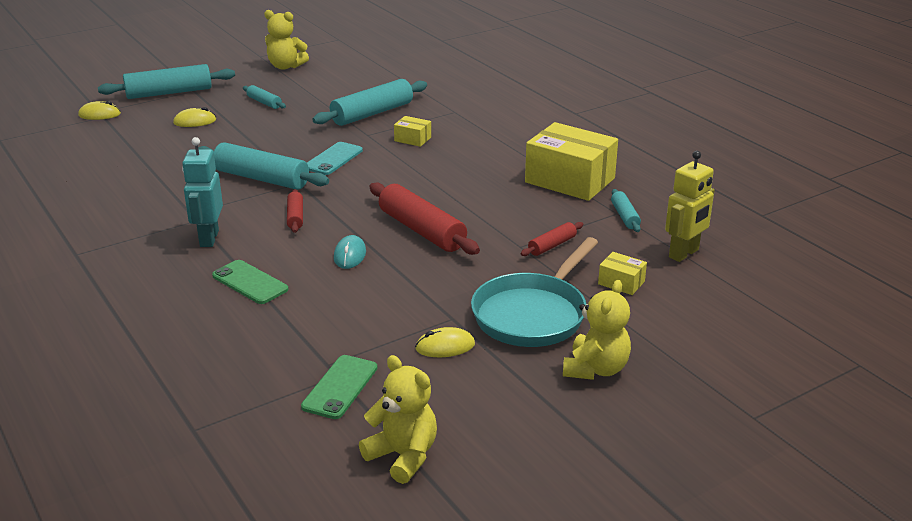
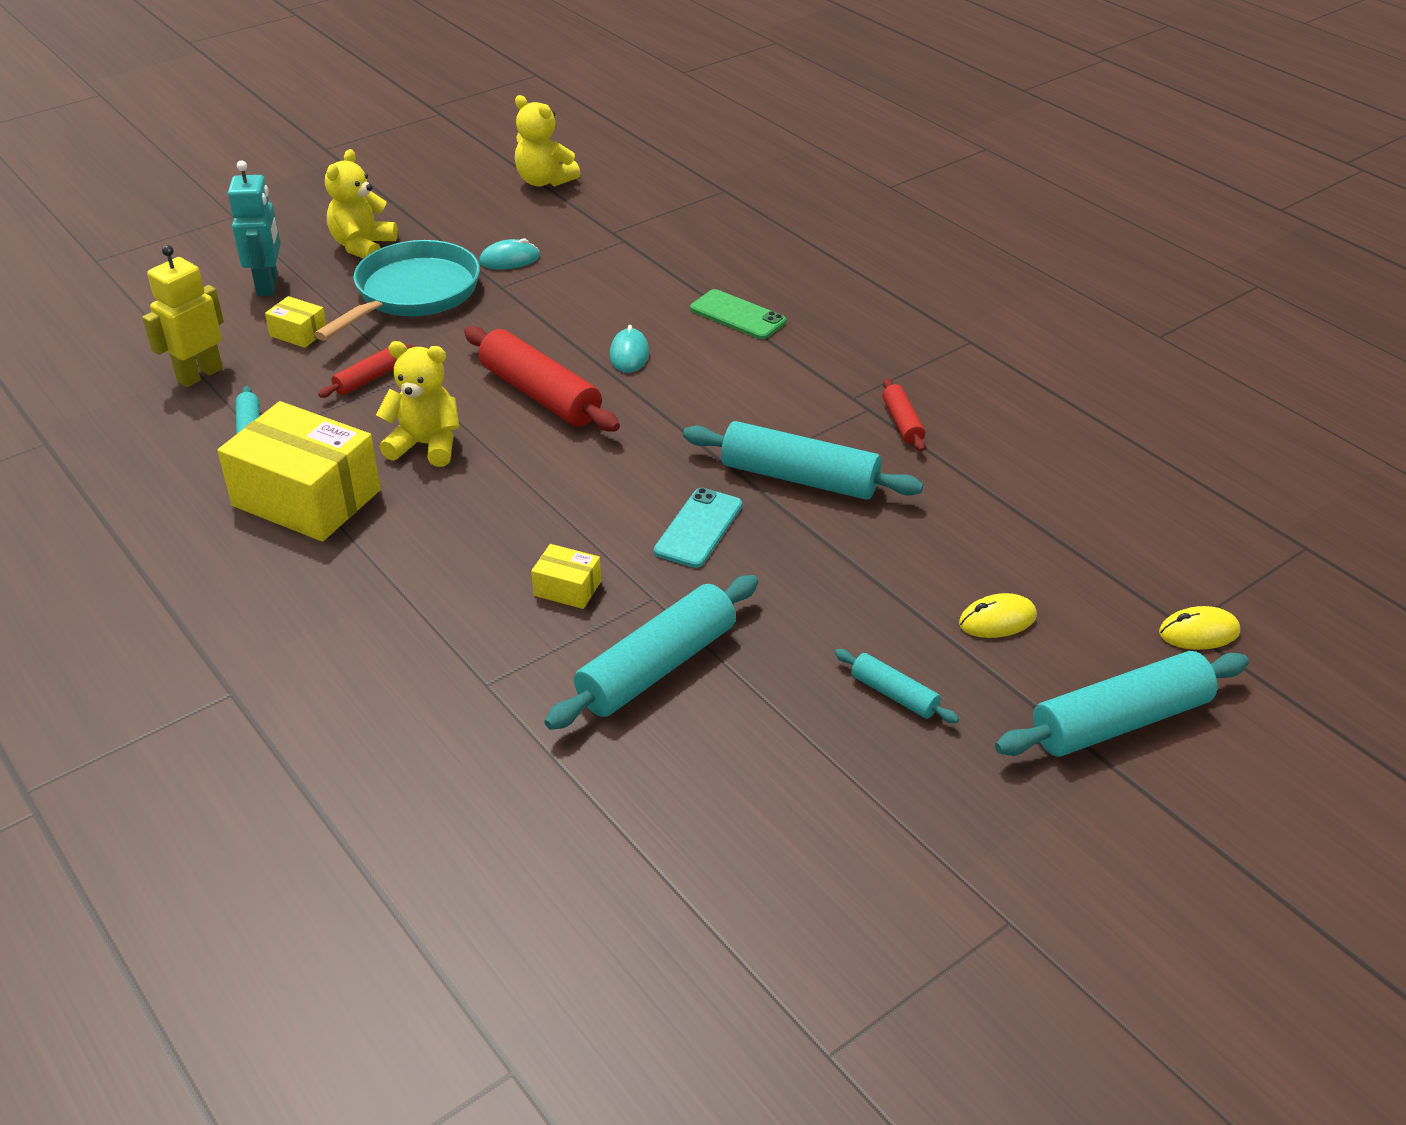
camera: 175 degrees right, 10 degrees up
turquoise robot [182,137,223,247] -> turquoise robot moved to [228,161,281,296]
yellow teddy bear [264,10,309,70] -> yellow teddy bear moved to [376,341,459,467]
red rolling pin [287,189,303,233] -> red rolling pin moved to [882,378,925,452]
green phone [301,355,377,419] -> none
yellow mouse [415,327,475,357] -> turquoise mouse [479,238,540,270]

